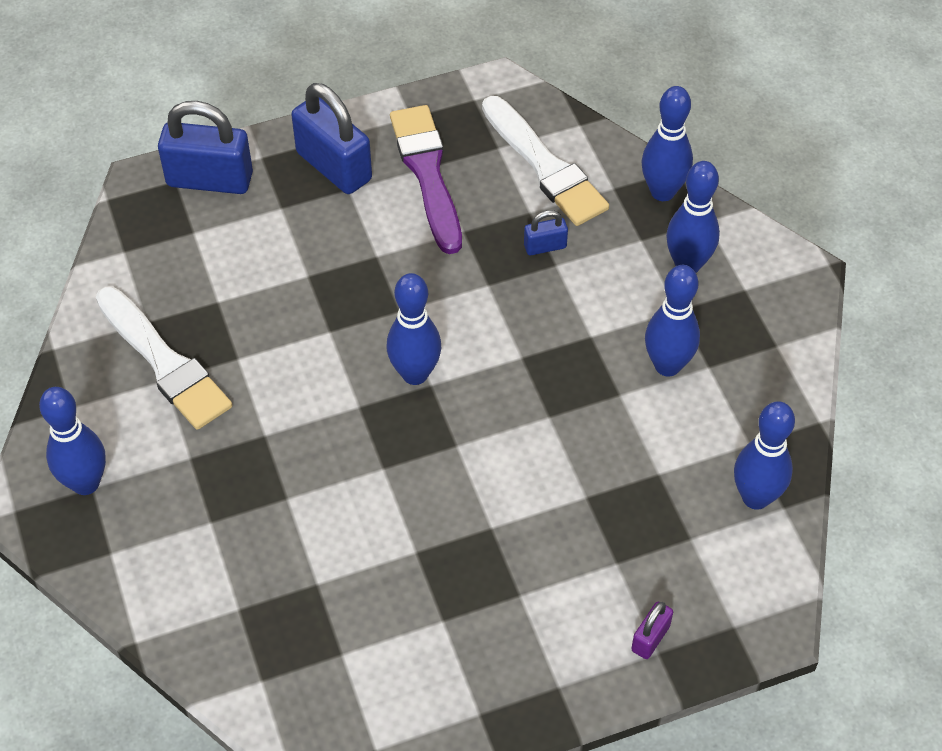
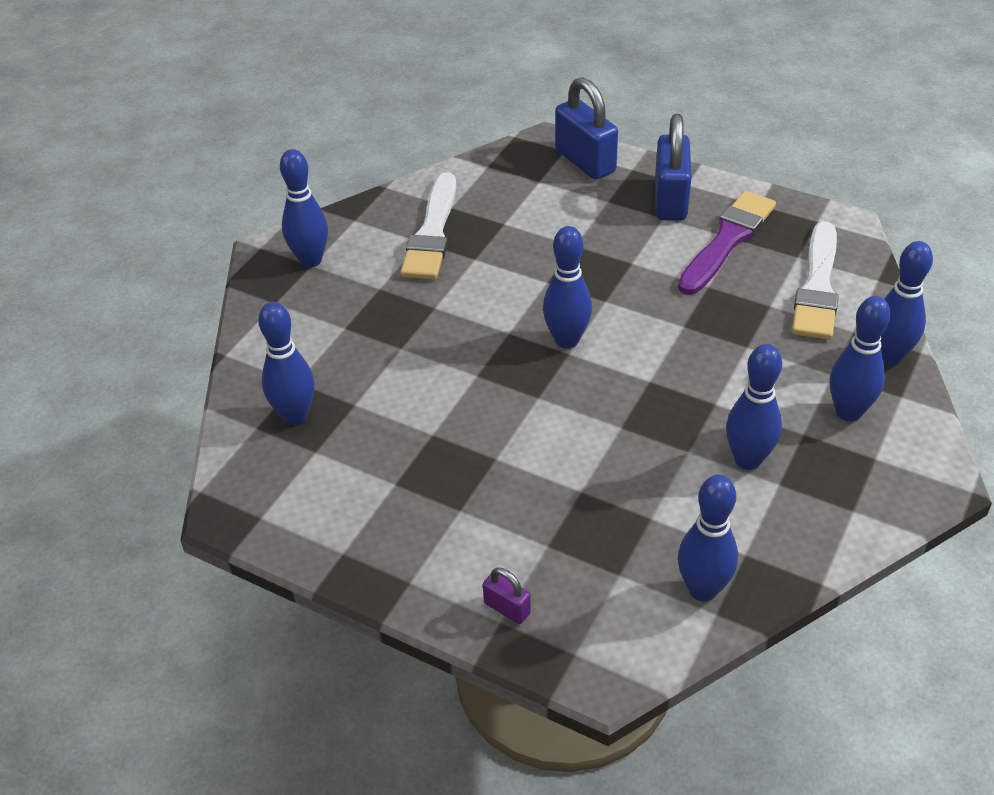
camera: 50 degrees right, 10 degrees down
blue padlock [524,210,568,255] -> none
purple padlock [631,601,673,659] -> purple padlock turned 45 degrees clockwise [483,567,531,624]
none -> blue bowling pin [258,302,314,425]

